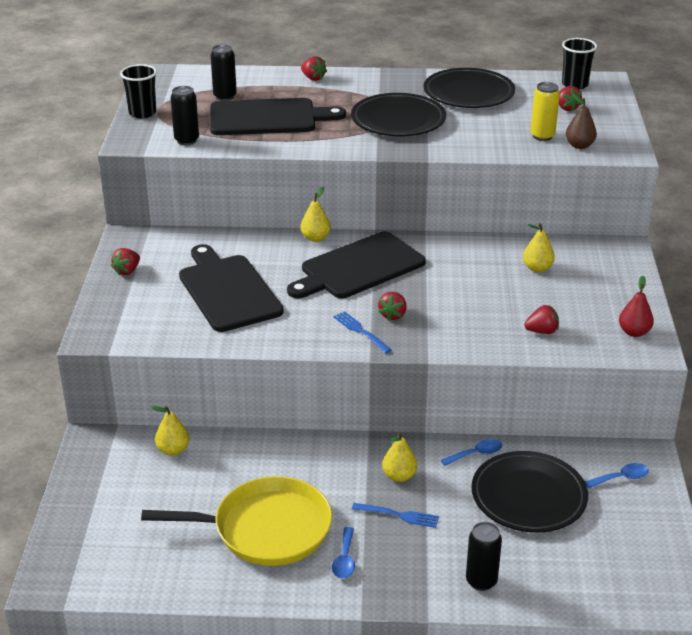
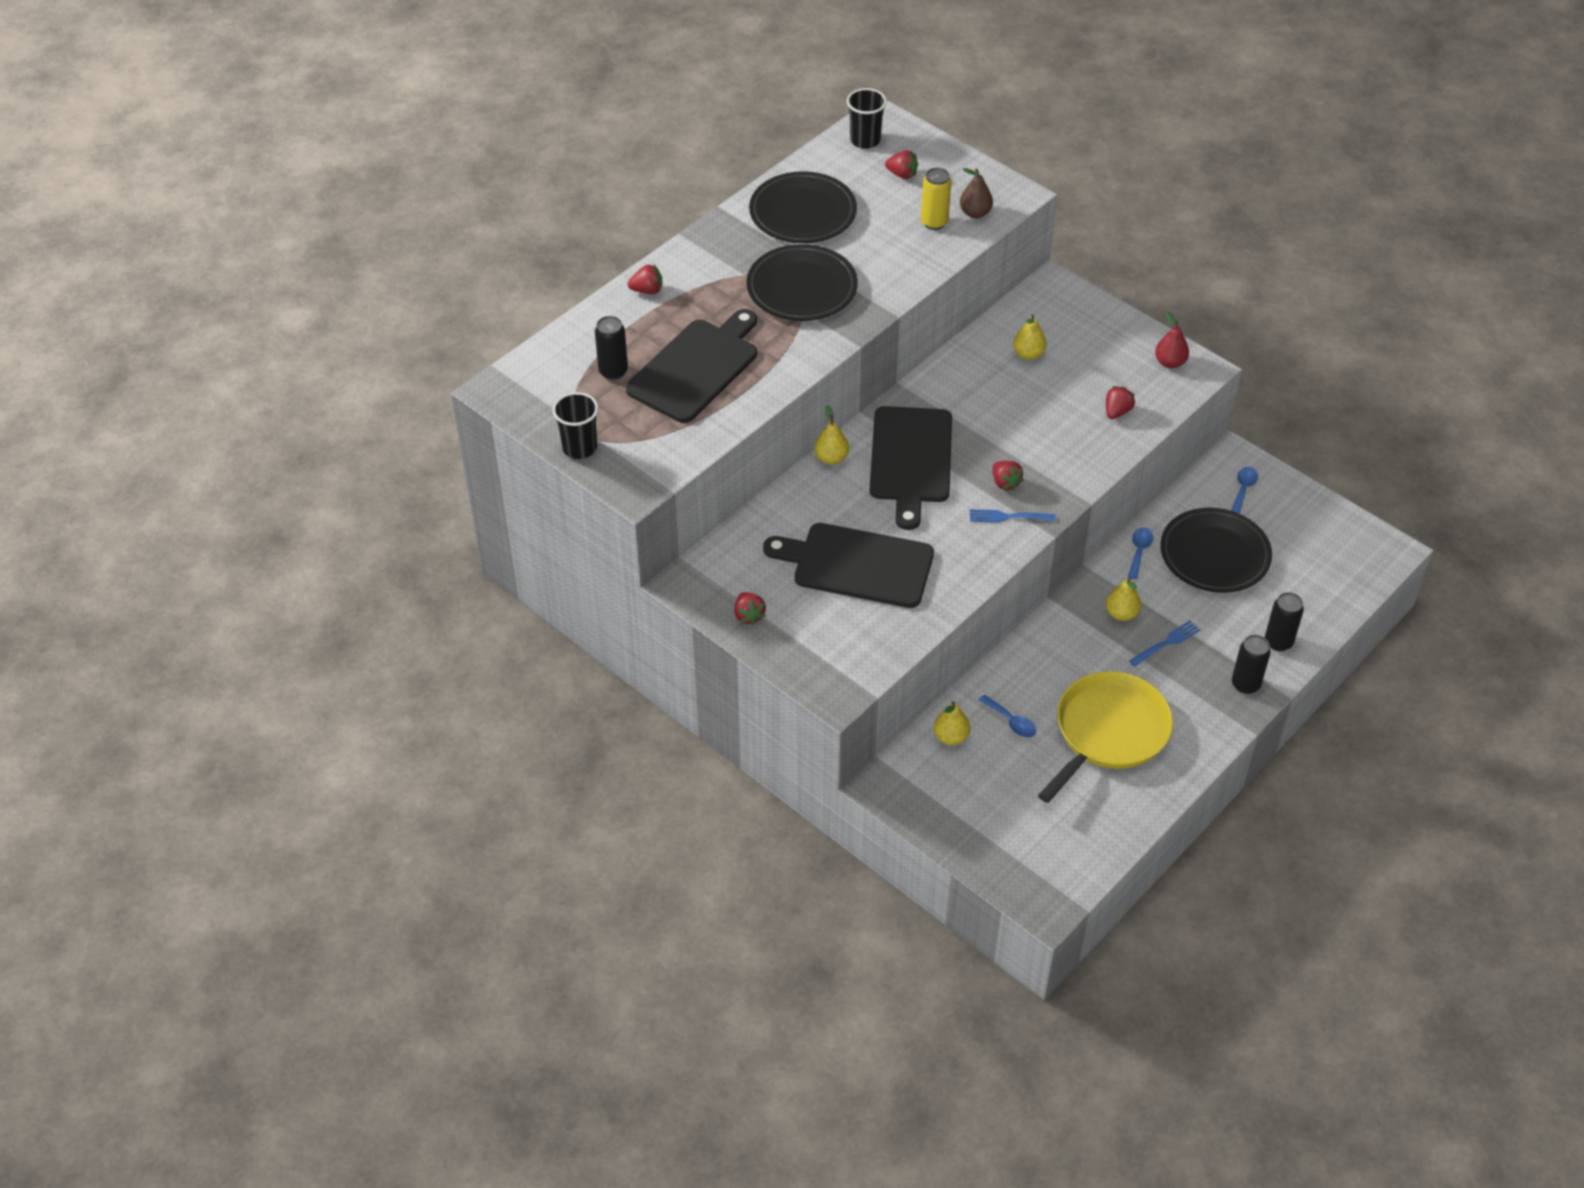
camera: 50 degrees left, 15 degrees up
black can [170,86,199,145] -> black can moved to [1232,635,1271,694]
blue spoon [332,527,355,579] -> blue spoon moved to [979,694,1036,738]

